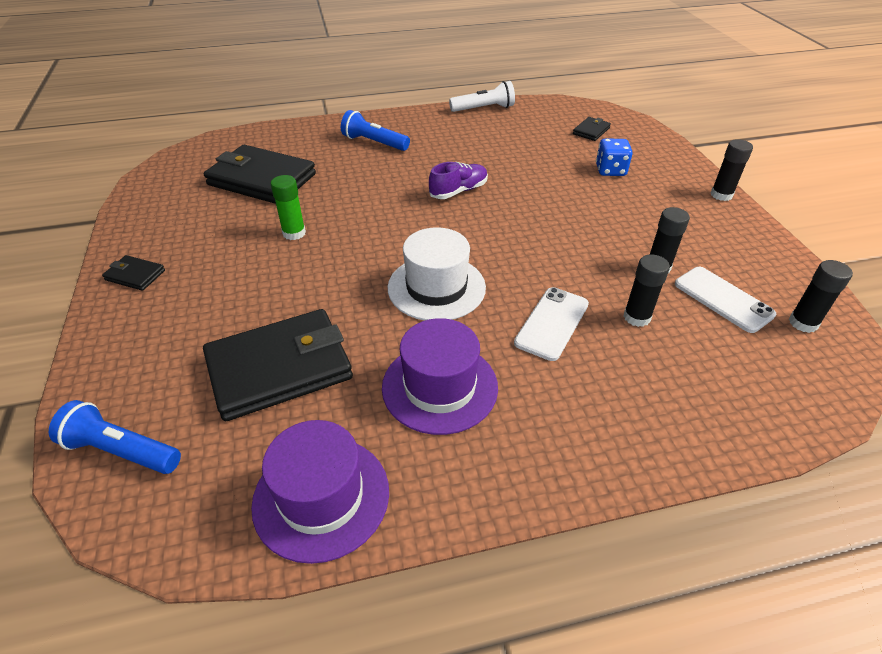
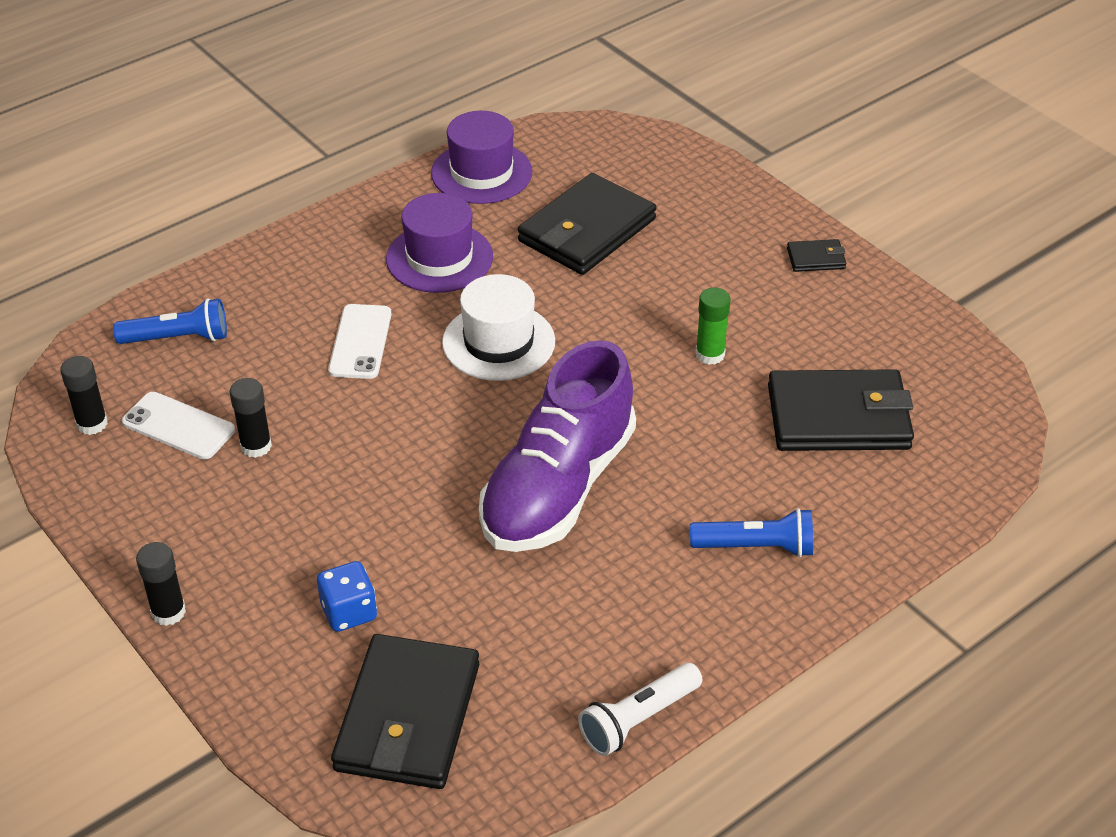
camera: 155 degrees right, 0 degrees up
blue flashlight [49,400,181,474] -> blue flashlight moved to [113,298,227,344]
purple shoe [429,162,488,199] -> purple shoe [479,340,636,552], size x2.26
black wallet [573,117,611,141] -> black wallet [331,634,479,789], size x2.28
black glue stick [623,255,670,327] -> none

